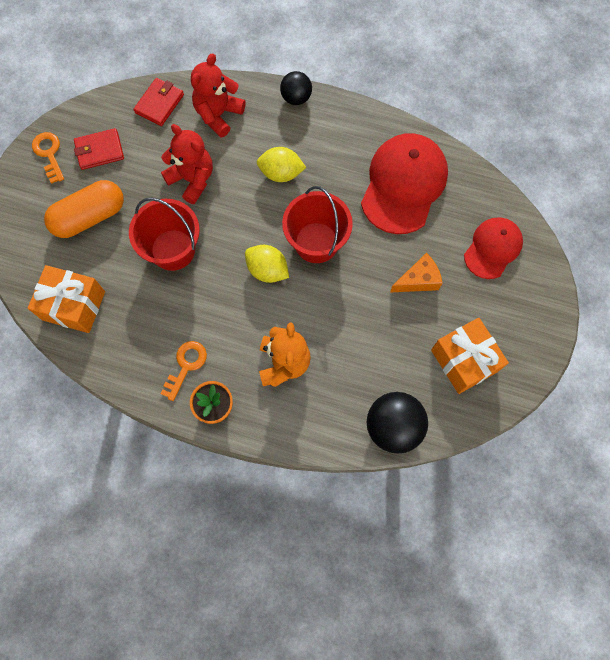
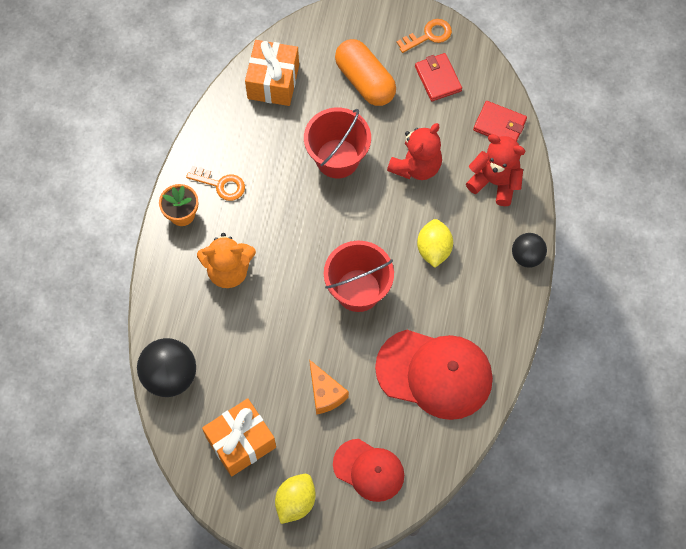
camera: 85 degrees right, 5 degrees down
yellow lemon [245,245,289,283] -> yellow lemon moved to [275,474,316,524]

